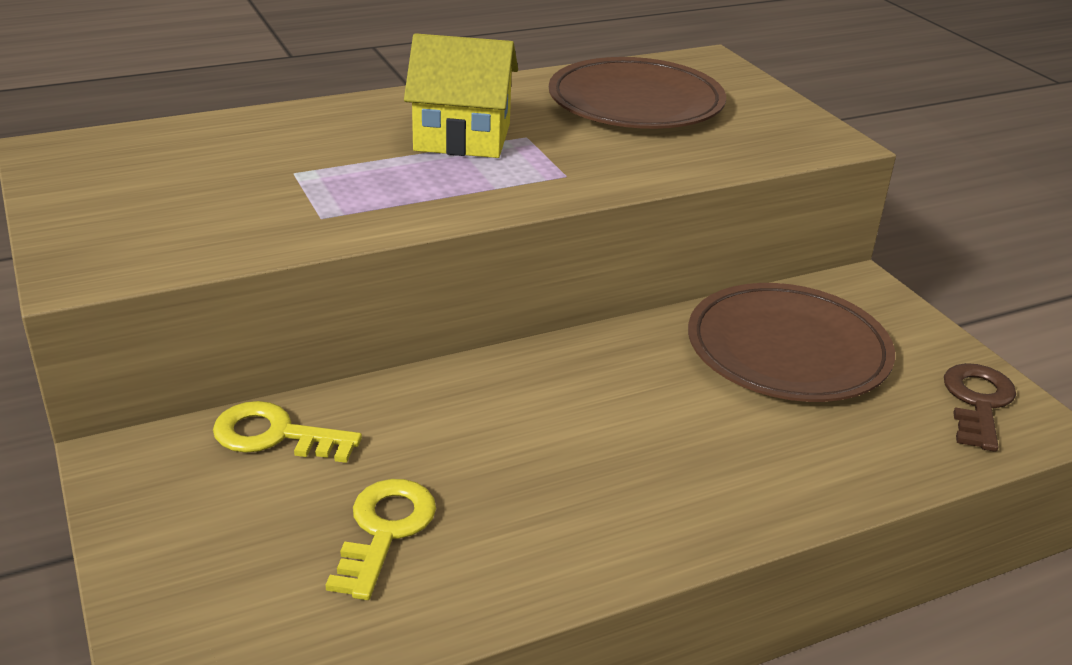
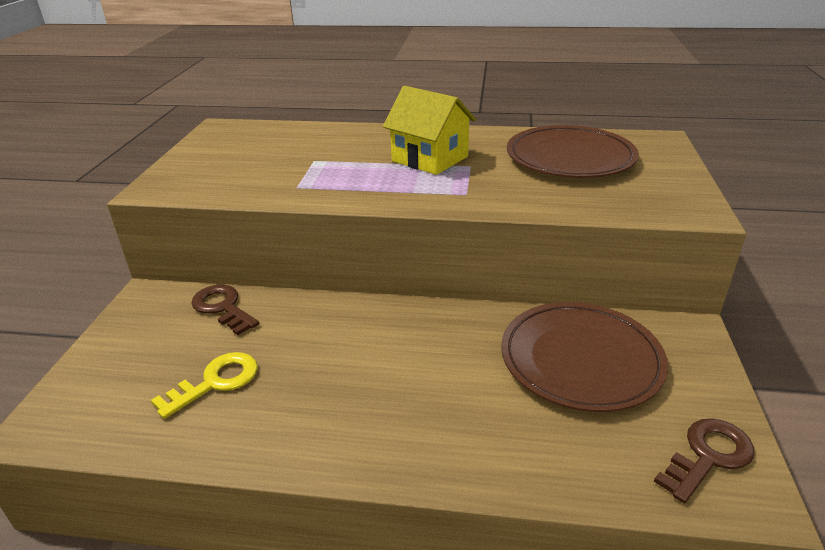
camera: 35 degrees right, 0 degrees up
yellow key [213,401,362,463] -> brown key [191,285,259,335]

